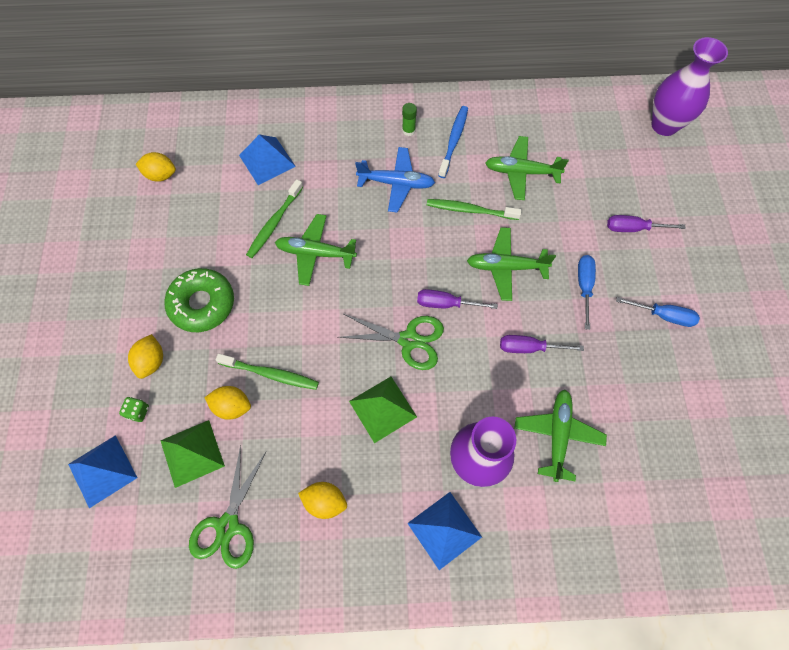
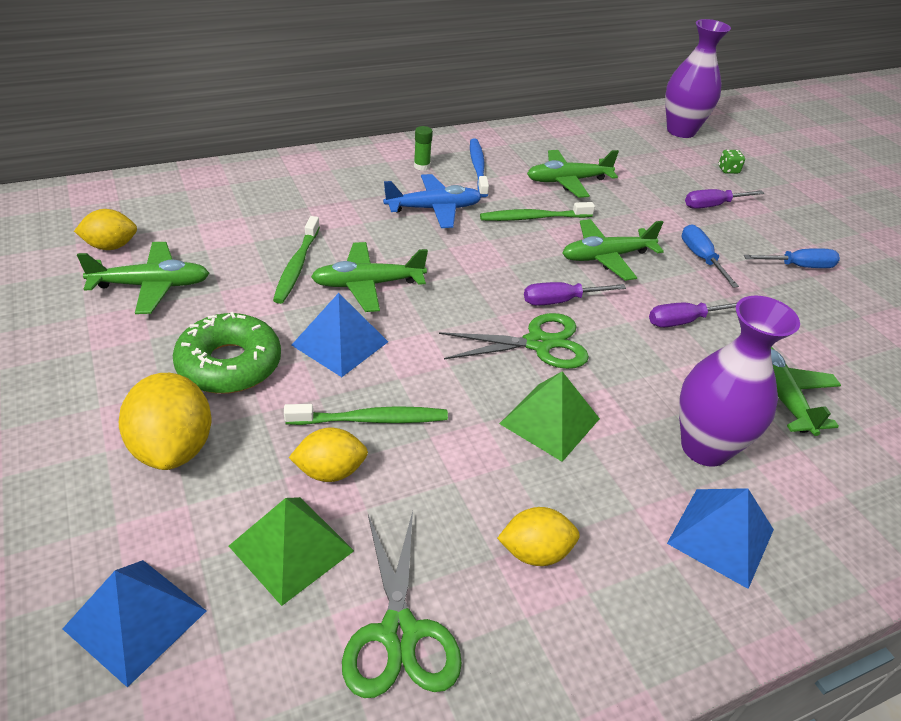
camera: 25 degrees left, 25 degrees down
green dice [119,397,149,422] -> green dice moved to [718,150,745,174]
yellow lemon [128,334,163,379] -> yellow lemon [119,373,212,470], size x1.60
blue pyramid [239,135,296,185] -> blue pyramid moved to [292,293,388,377]
none -> green plane [77,242,209,314]

